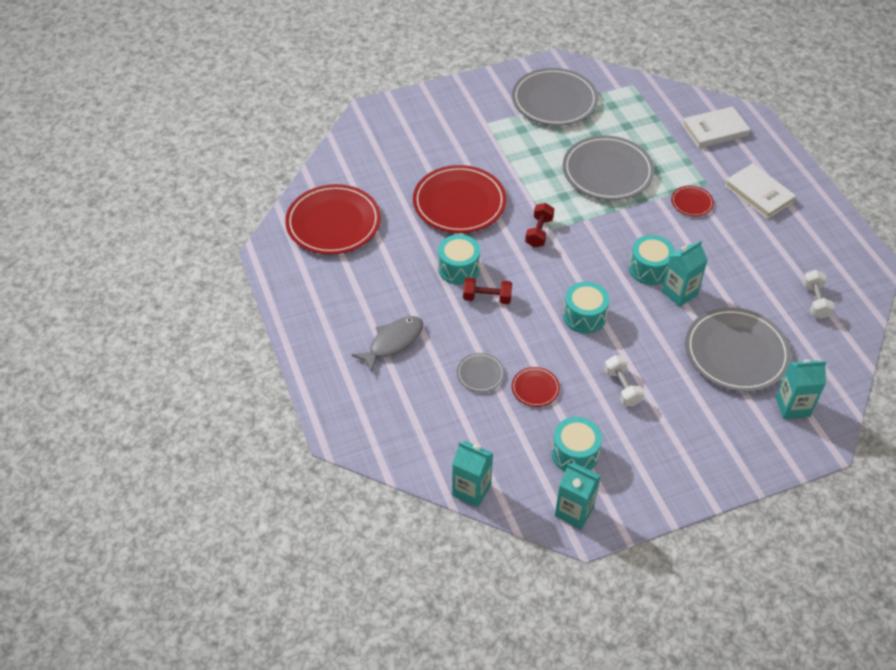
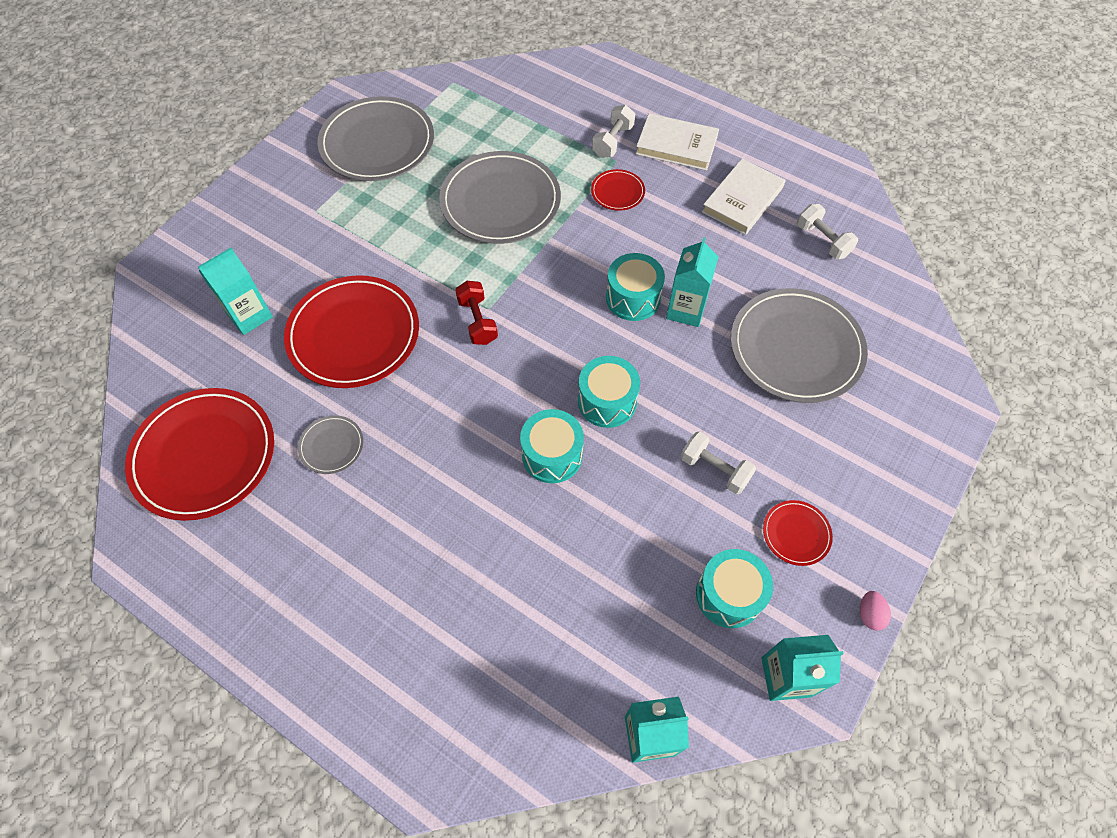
camera: 35 degrees left, 10 degrees up
grey fish [352,316,423,373] -> none
turquoise drum [438,234,480,285] -> turquoise drum moved to [520,409,584,483]
grey plate [457,353,505,392] -> grey plate moved to [298,415,364,474]
red dumbbell [463,278,512,304] -> none
red plate [512,367,560,407] -> red plate moved to [763,500,833,566]
white book [682,106,750,148] -> white book moved to [702,159,785,235]
turquoise carton [776,359,827,419] -> turquoise carton moved to [198,248,273,335]
none -> white dumbbell [592,105,635,158]
none -> pink egg [860,591,891,631]

